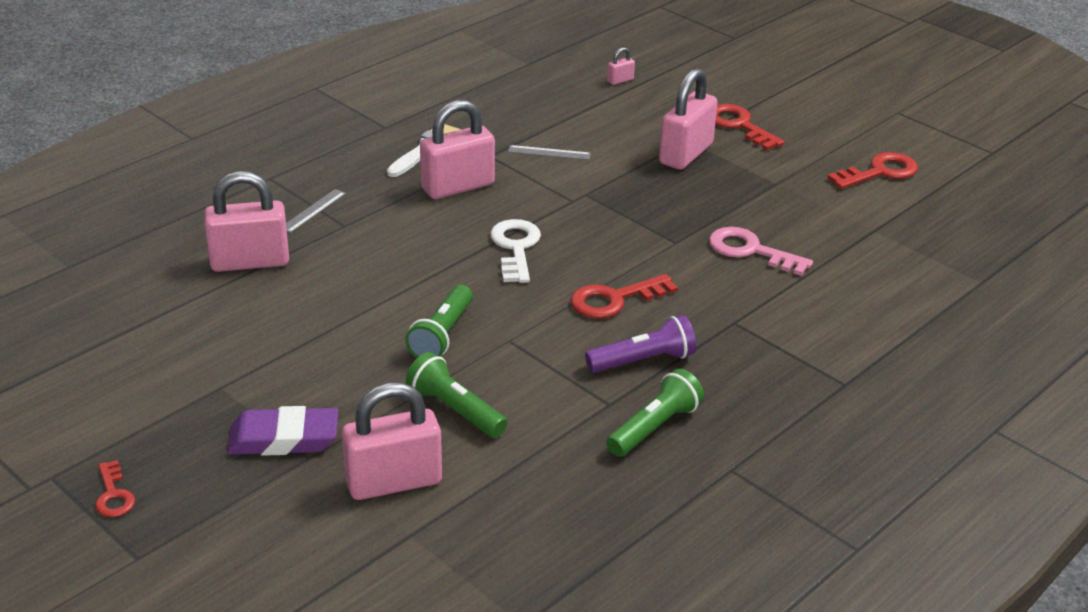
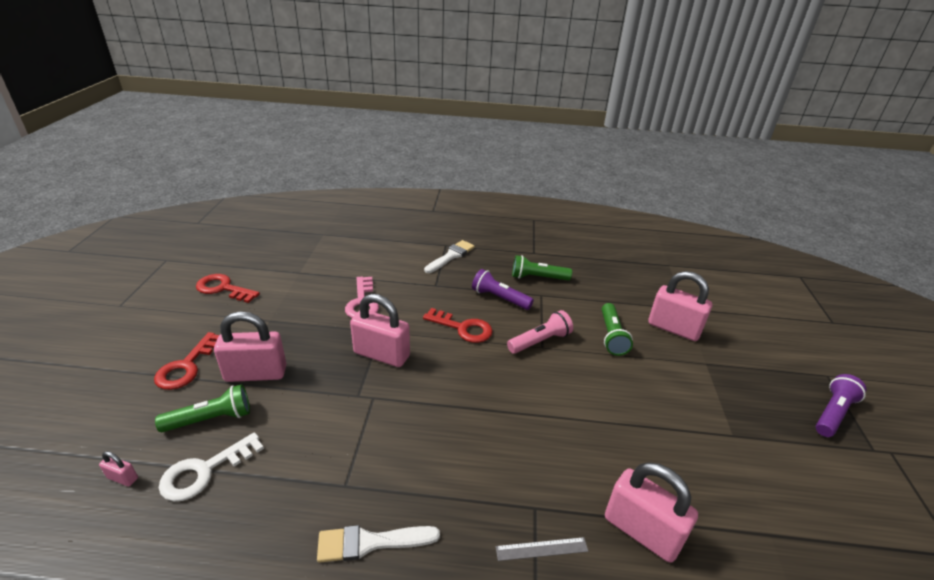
camera: 130 degrees left, 0 degrees up
red key [95,460,135,517] -> purple flashlight [816,374,866,437]
purple eraser [227,406,338,456] -> none
green flashlight [405,285,473,358] -> green flashlight moved to [155,384,250,432]
pink padlock [420,100,495,199] -> pink padlock moved to [350,294,410,367]
white key [490,219,541,283] -> white key moved to [159,432,264,501]
grey ruler [508,145,591,160] -> none
none -> white brush [424,240,475,273]
none -> pink flashlight [507,310,573,354]

